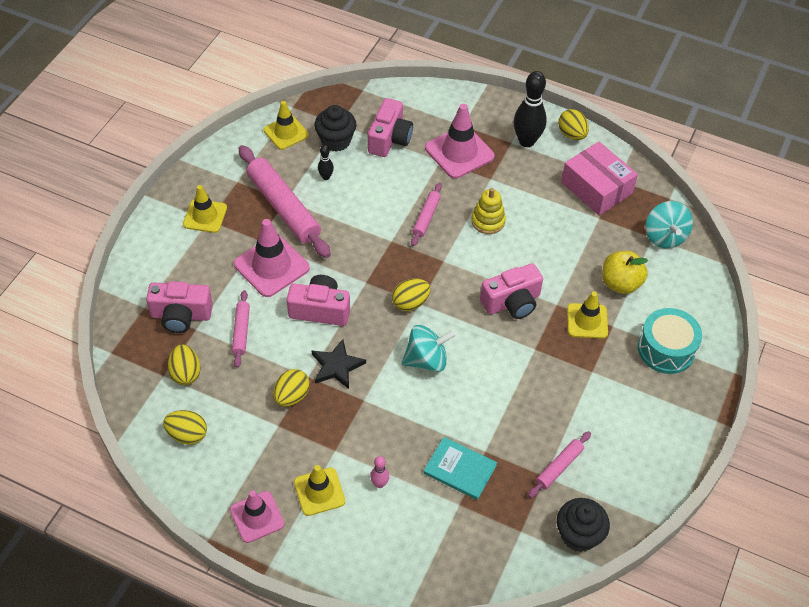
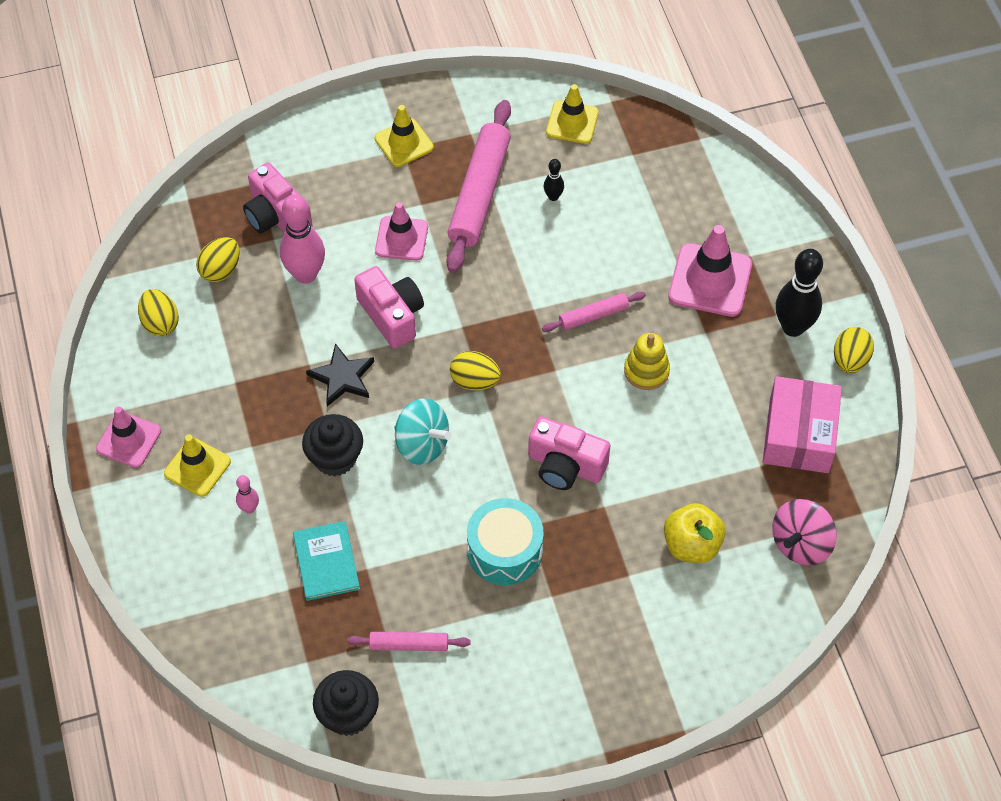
camera: 50 degrees right, 5 degrees up
pink rolling pin [232,290,250,368] -> pink bowling pin [280,194,325,284]
pink traffic cone [234,219,310,297] -> pink traffic cone [375,202,428,261], size x0.66
yellow egg [273,369,310,407] -> none
black cupcake [314,105,357,152] -> black cupcake moved to [302,414,363,476]
pink camera [368,98,413,157] -> none
yellow traffic cone [567,291,608,339] -> none
turquoise drum [638,308,702,374] -> turquoise drum moved to [467,498,544,585]
turquoise spinning top [645,201,693,248] -> pink spinning top [772,499,837,565]

